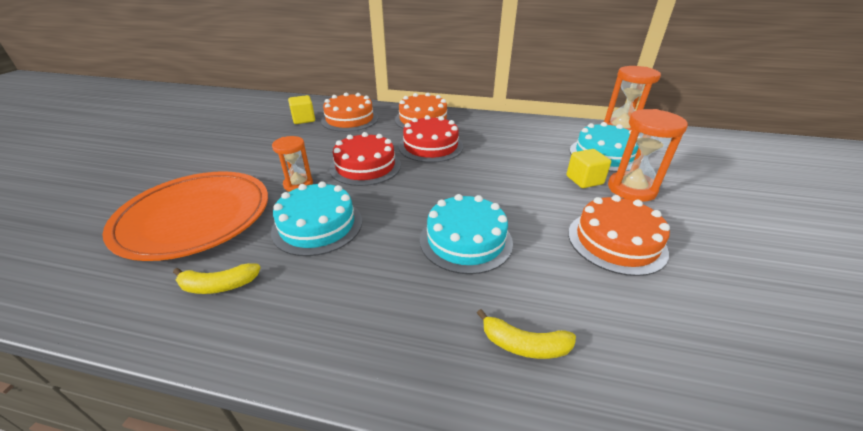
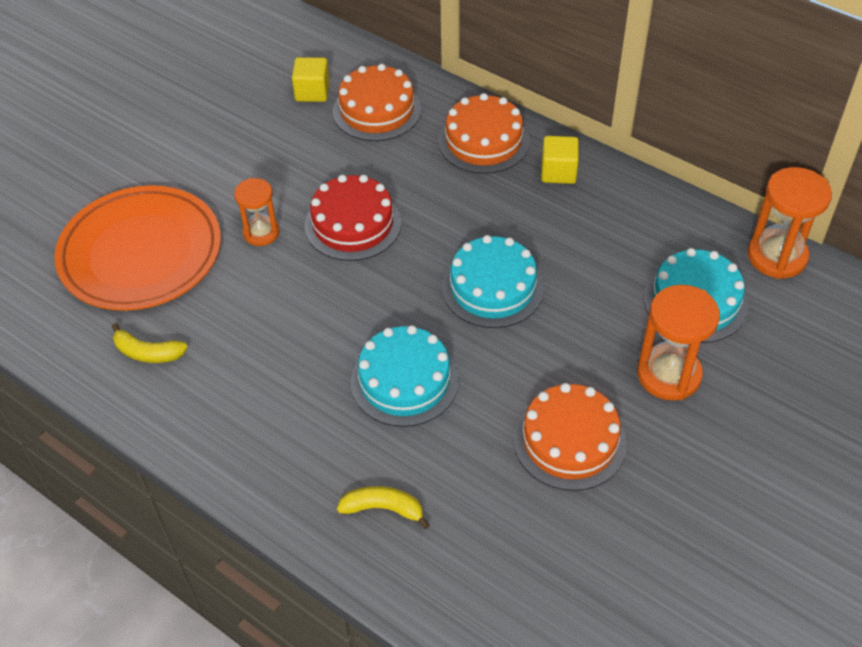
camera: 25 degrees right, 15 degrees up
turquoise cake [271,181,362,256] -> turquoise cake moved to [442,235,544,328]
red cake [399,115,463,163] -> none
yellow banana [477,309,576,359] -> yellow banana turned 150 degrees clockwise [337,486,430,529]
yellow cube [567,149,611,188] -> yellow cube moved to [541,136,579,184]

